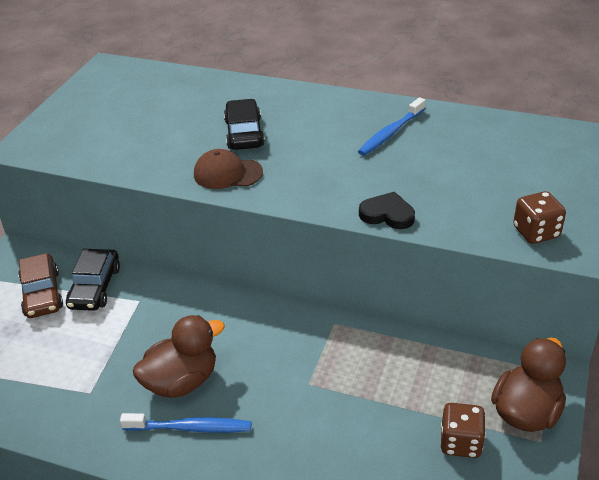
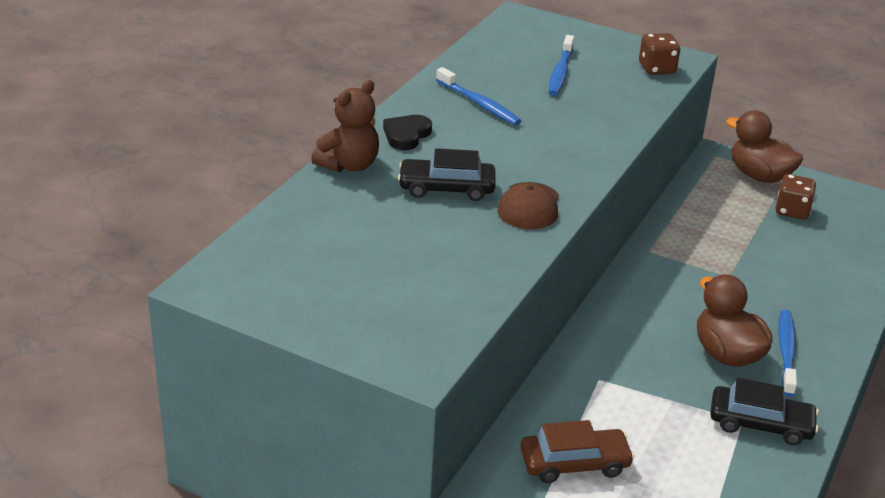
camera: 85 degrees left, 5 degrees down
black car [66,249,120,311] -> black car moved to [710,378,819,445]
black heart [359,192,415,229] -> black heart moved to [383,115,432,150]
none -> brown teddy bear [311,80,379,172]
none -> blue toothbrush [549,35,574,96]

